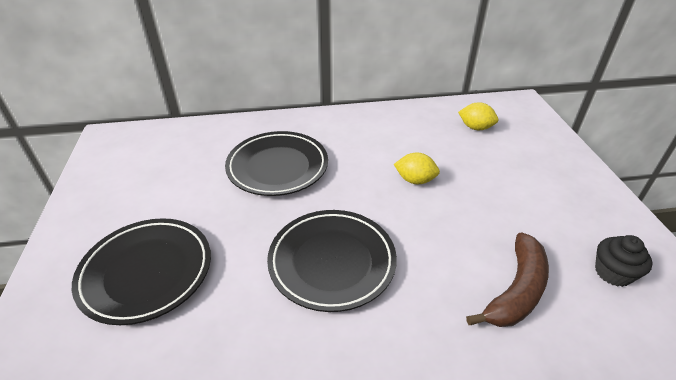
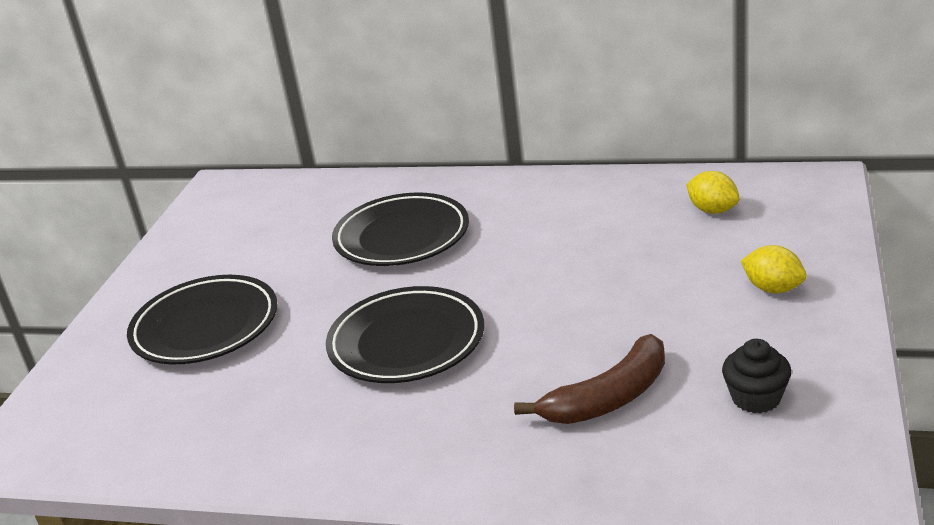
camera: 25 degrees right, 10 degrees down
yellow lemon [394,153,440,184] -> yellow lemon moved to [741,245,807,293]

